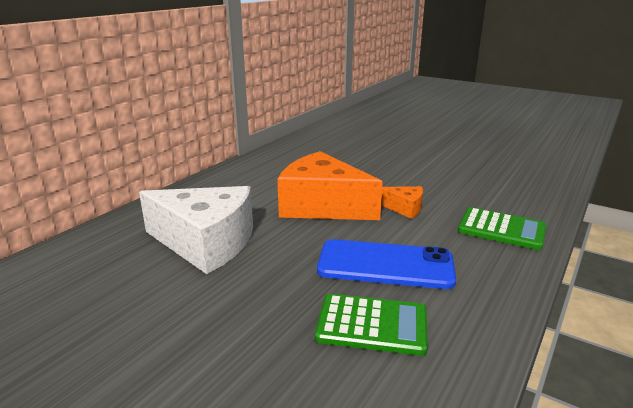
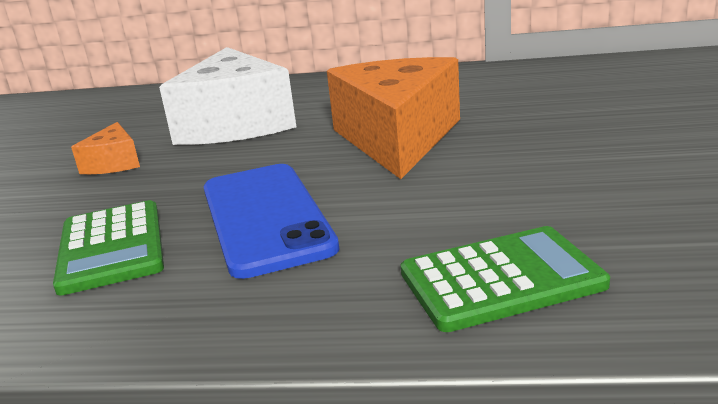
camera: 65 degrees right, 0 degrees up
orange cheese [381,186,423,219] -> orange cheese moved to [71,122,140,174]
green calculator [458,207,546,250] -> green calculator turned 105 degrees counterclockwise [401,226,610,332]

